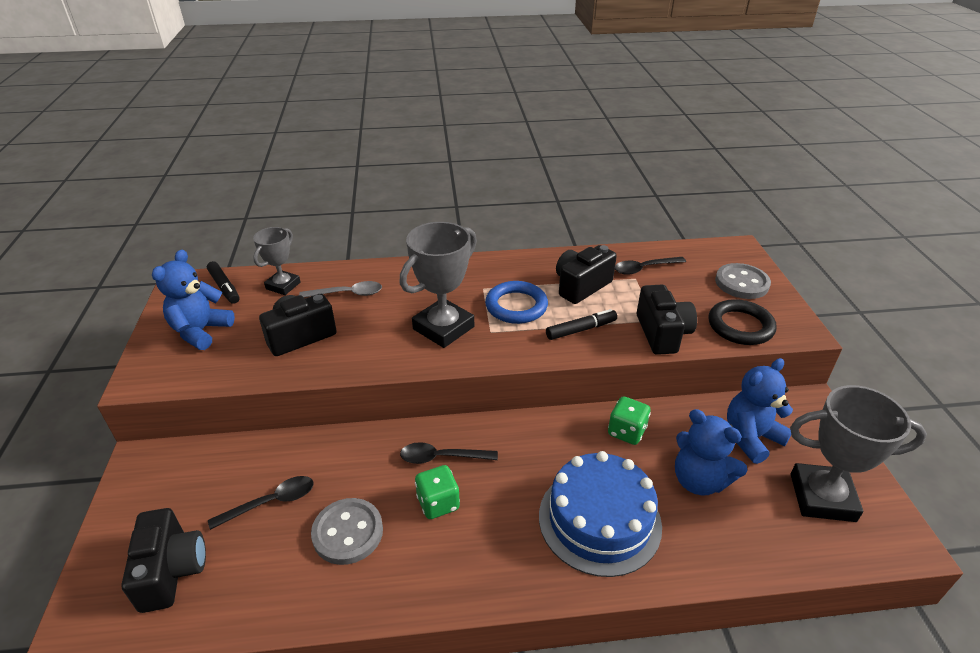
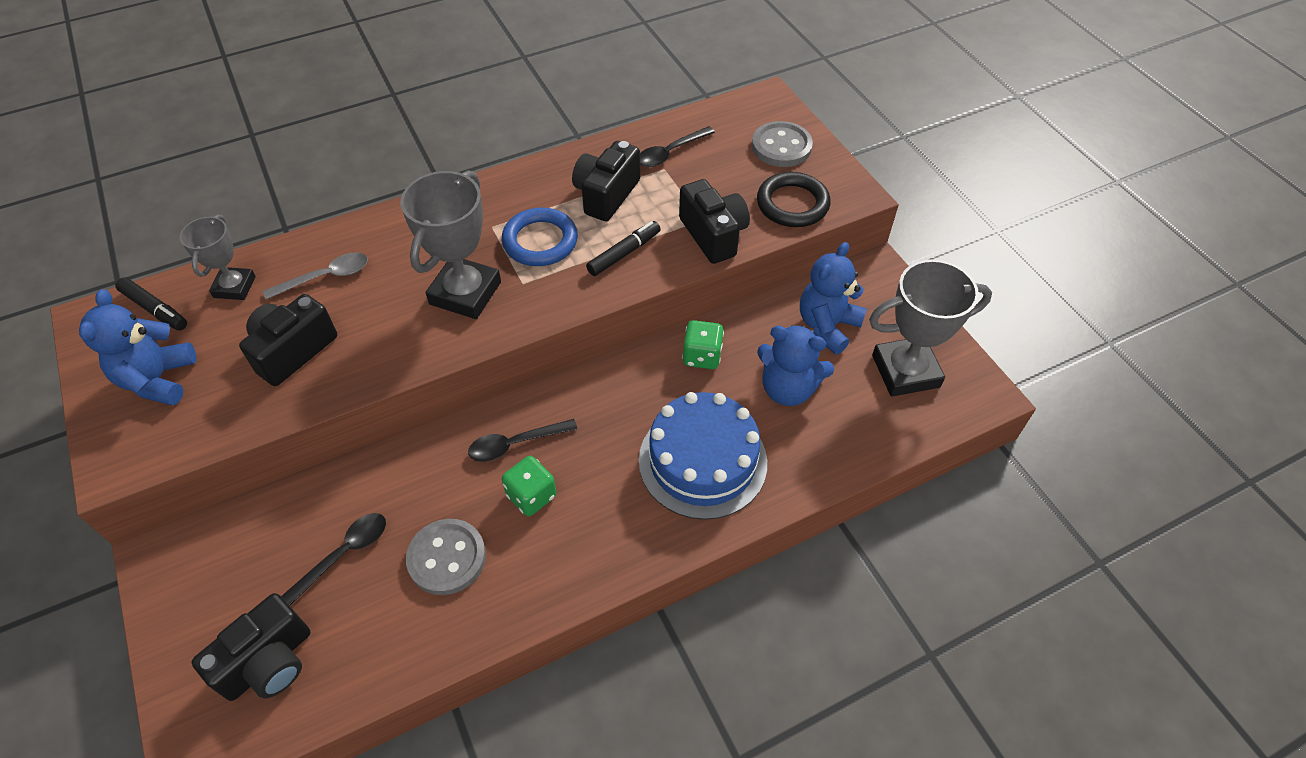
camera: 20 degrees left, 15 degrees up
black camera [121,508,206,613] -> black camera turned 75 degrees clockwise [191,593,310,701]

